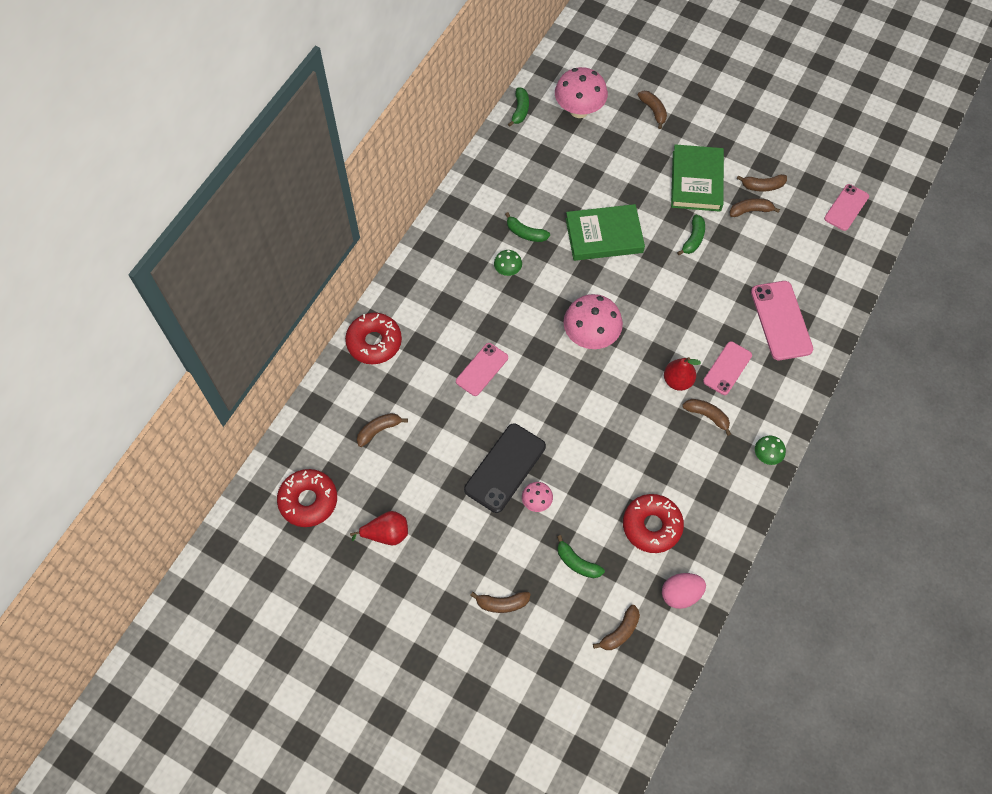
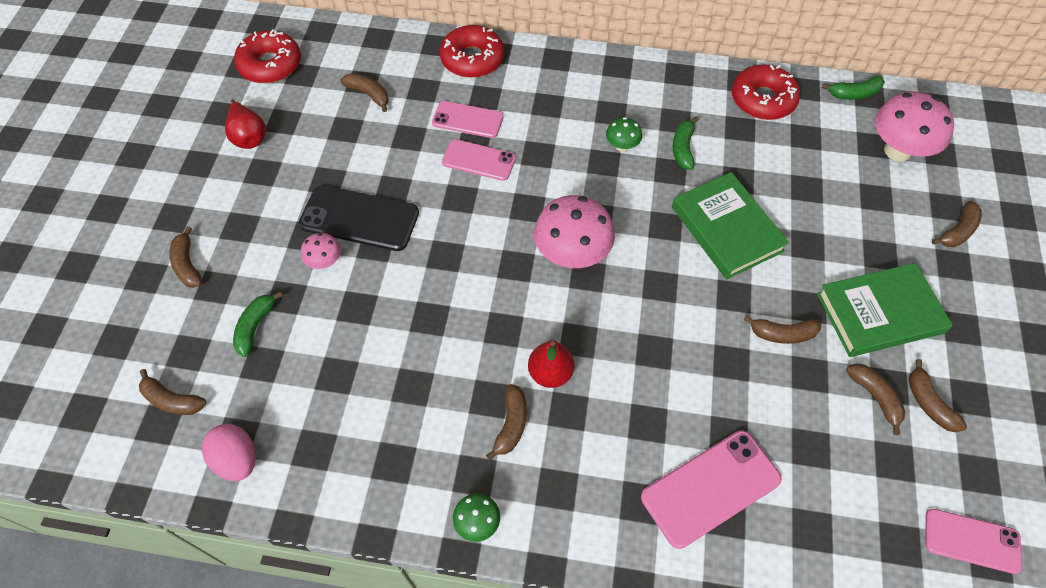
camera: 70 degrees right, 5 degrees down
red donut [623,494,684,553] -> red donut moved to [732,64,800,120]
green banana [677,215,705,255] -> brown banana [743,315,821,344]
pink phone [703,341,752,395] -> pink phone moved to [432,101,504,138]

